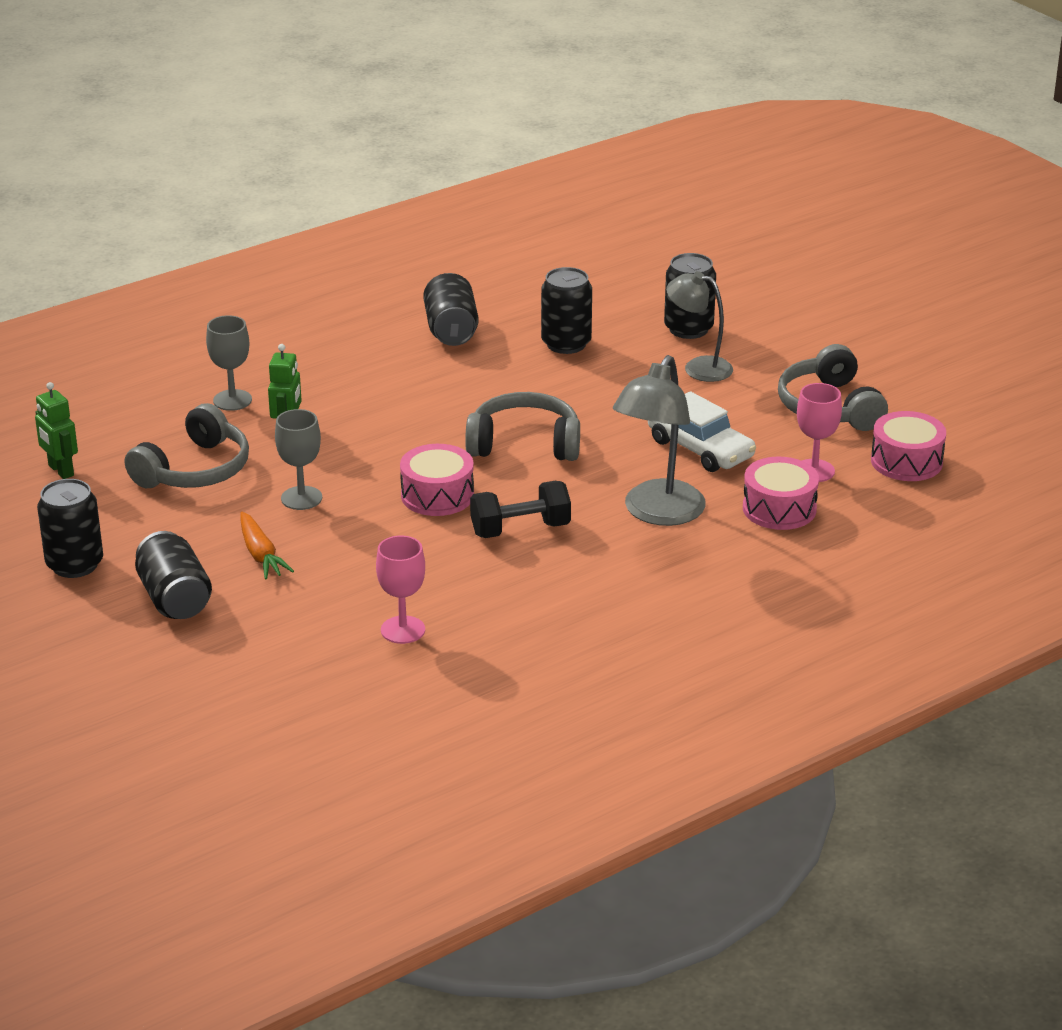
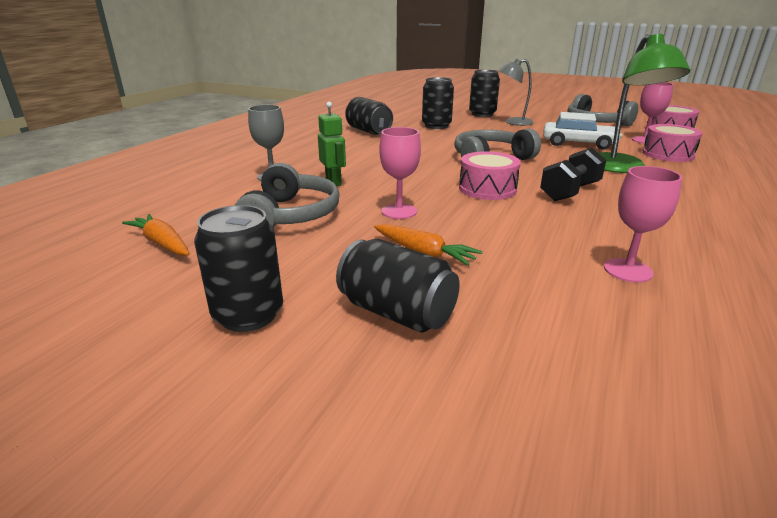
camera: 30 degrees left, 5 degrees down
green robot [35,382,78,479] -> orange carrot [122,214,190,256]
grey goblet [275,409,322,510] -> pink goblet [379,127,421,219]
grey lamp [613,355,706,526] -> green lamp [599,34,690,173]

